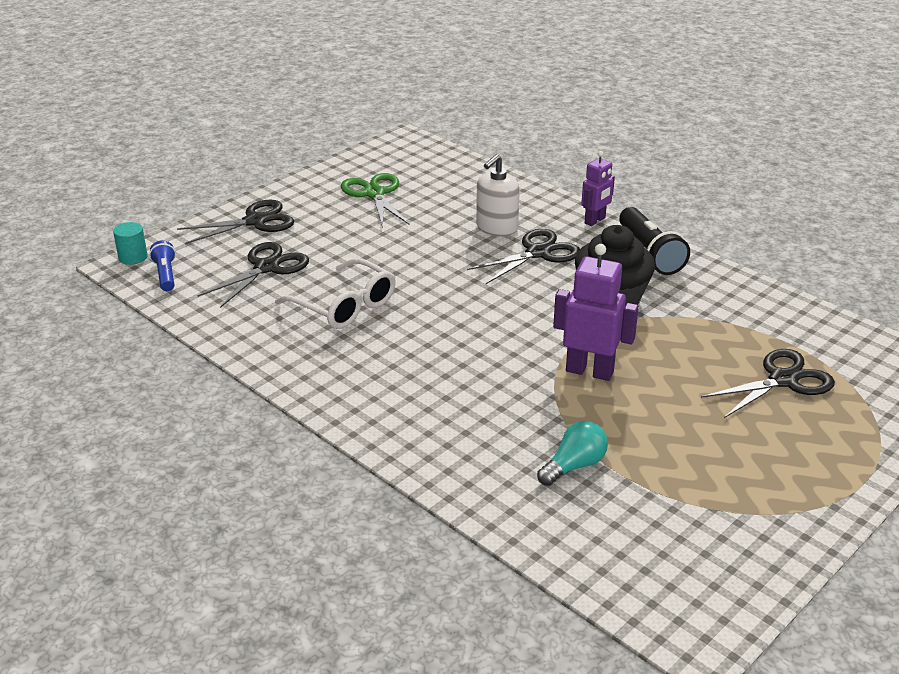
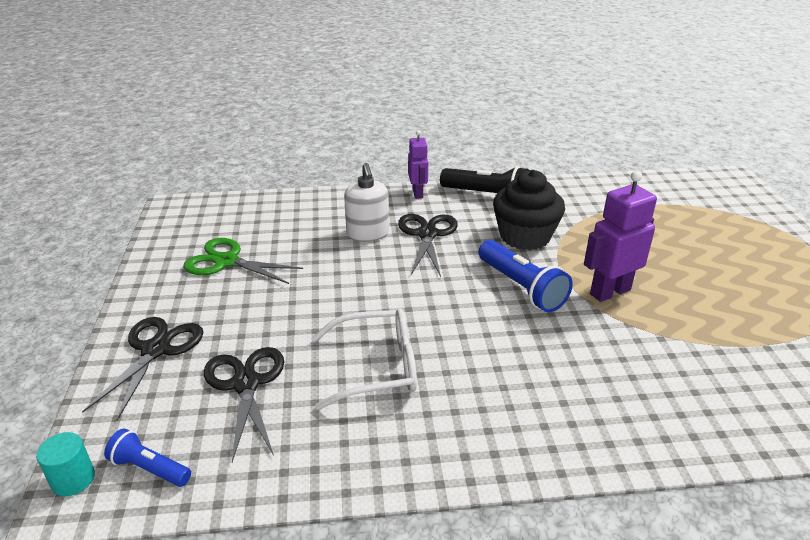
camera: 50 degrees left, 0 degrees up
turquoise light bulb [537,421,608,486] -> none
black scissors [701,349,835,418] -> none
none -> blue flashlight [478,240,573,312]

